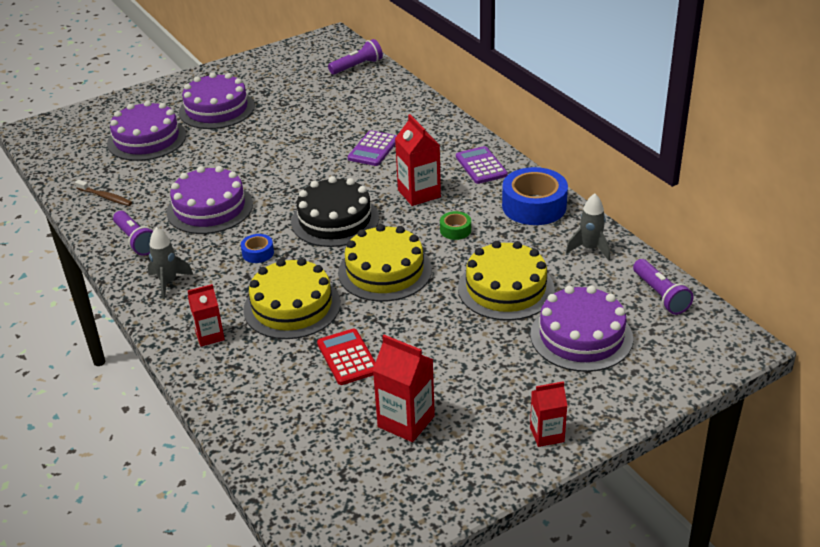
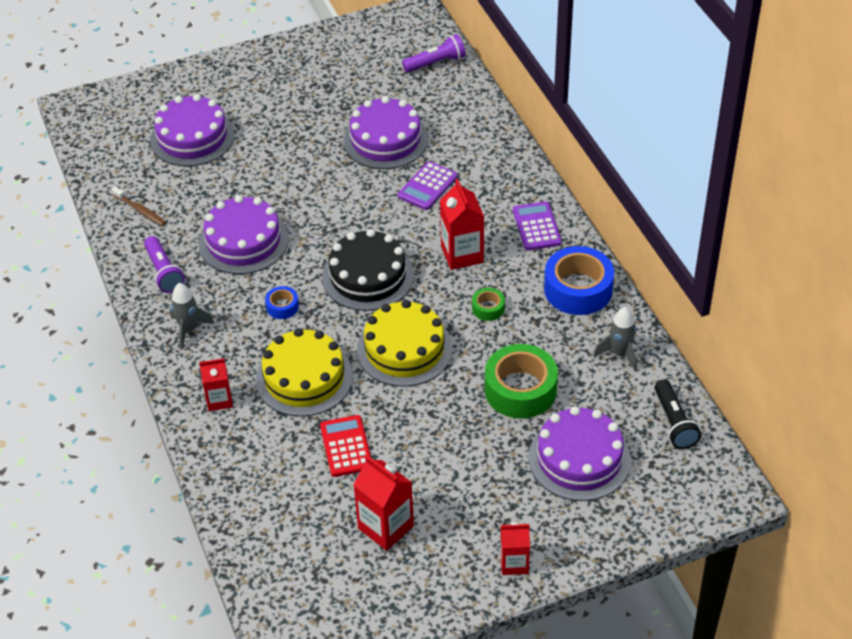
camera: 10 degrees right, 10 degrees up
purple cake [179,72,255,129] -> purple cake moved to [344,96,428,169]
yellow cake [458,241,554,321] -> green tape [485,344,558,418]
purple flashlight [633,259,694,315] -> black flashlight [654,379,701,449]

